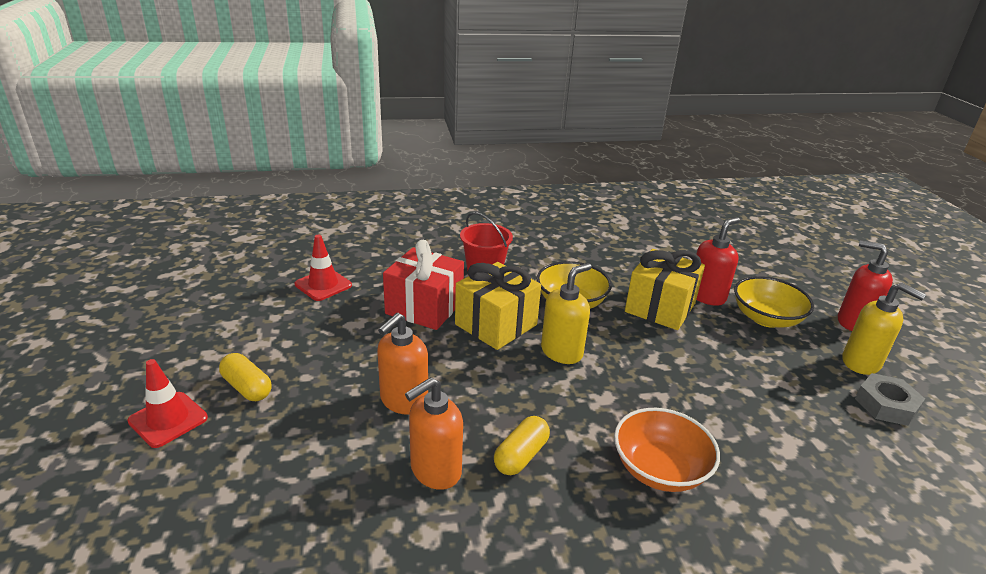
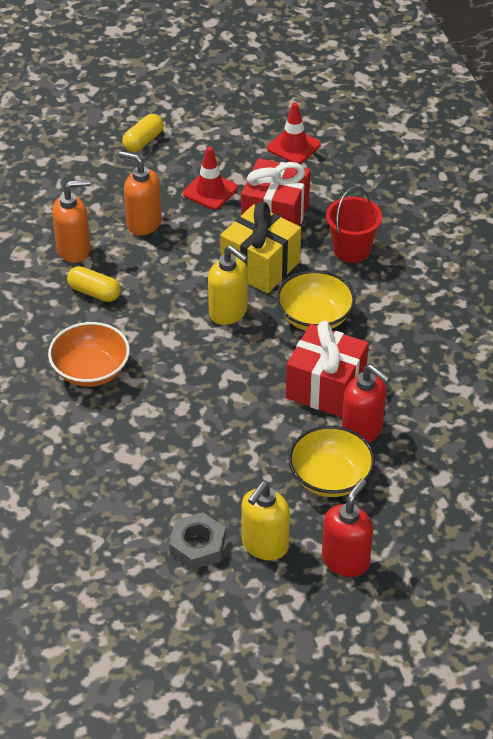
camera: 85 degrees right, 15 degrees up
red traffic cone [127,359,208,448] -> red traffic cone moved to [183,147,238,210]
orange soap dispenser [405,377,463,490] -> orange soap dispenser turned 120 degrees clockwise [52,180,91,263]
yellow gift [625,249,705,330] -> red gift [286,321,369,418]

